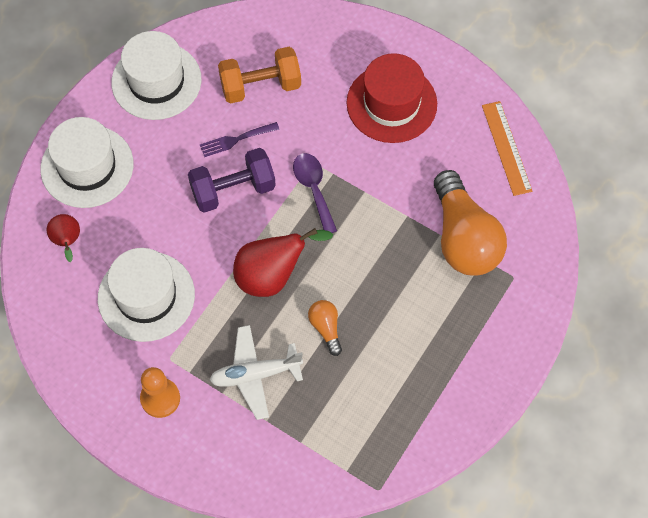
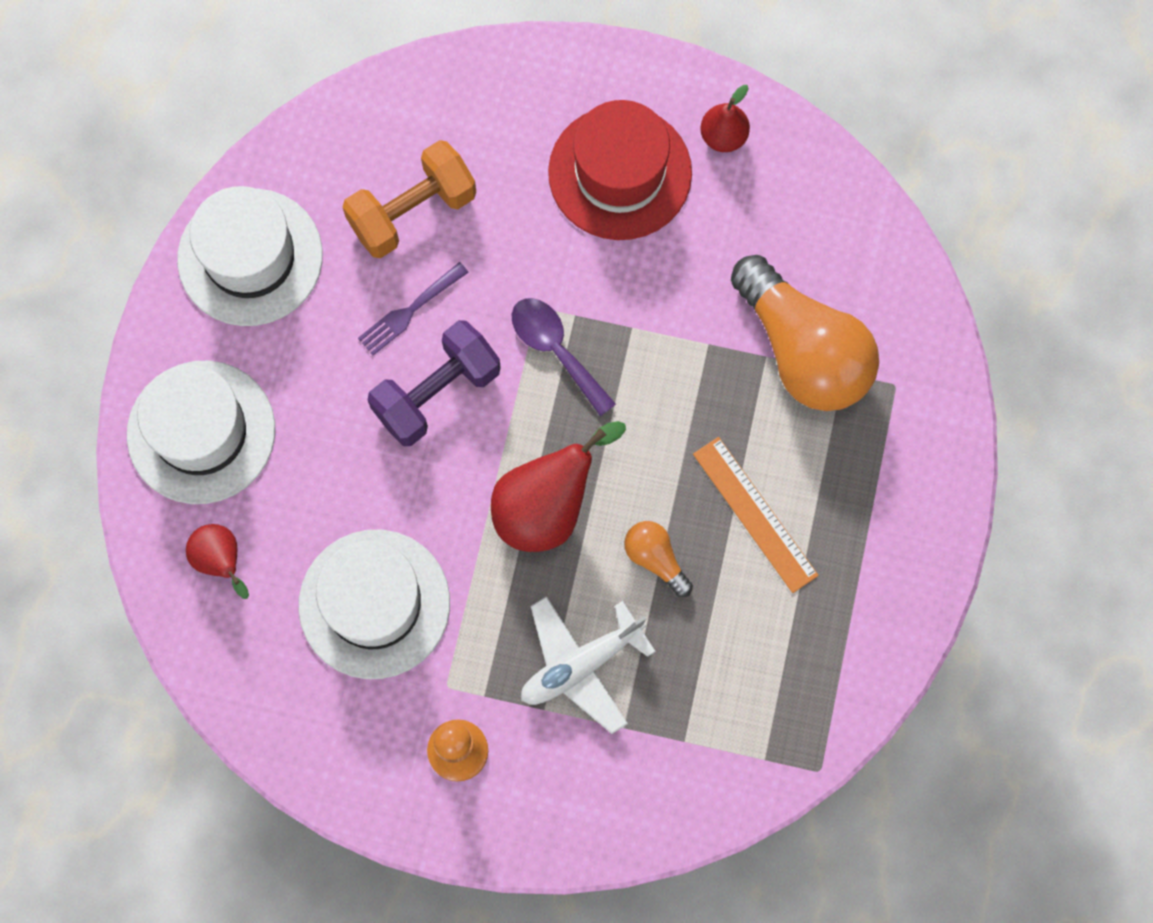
camera: 20 degrees left, 10 degrees up
orange ruler [482,101,532,196] -> orange ruler moved to [693,437,819,593]
none -> red pear [700,85,750,152]

